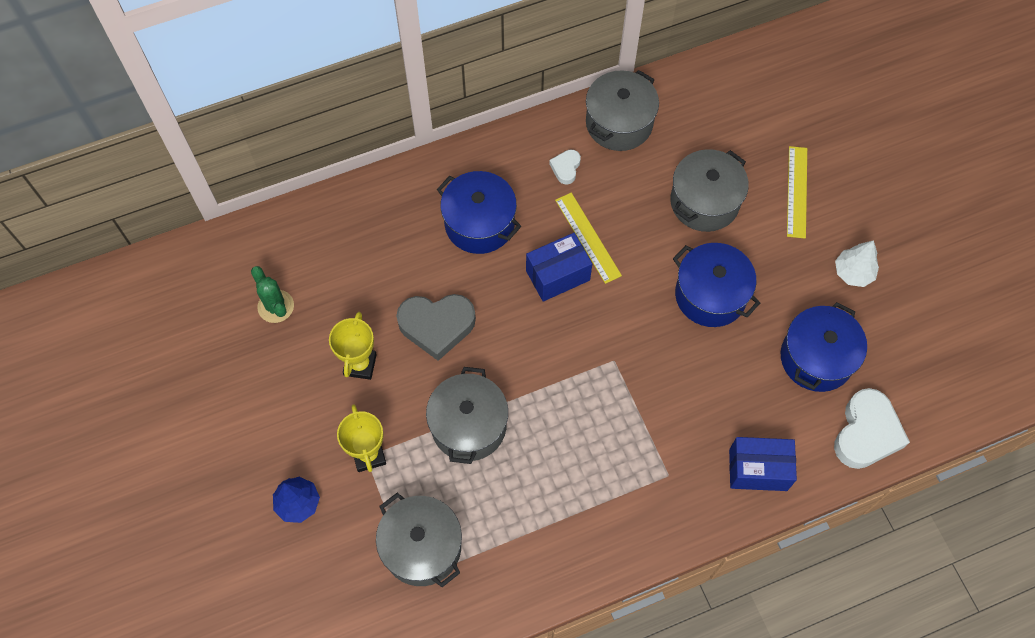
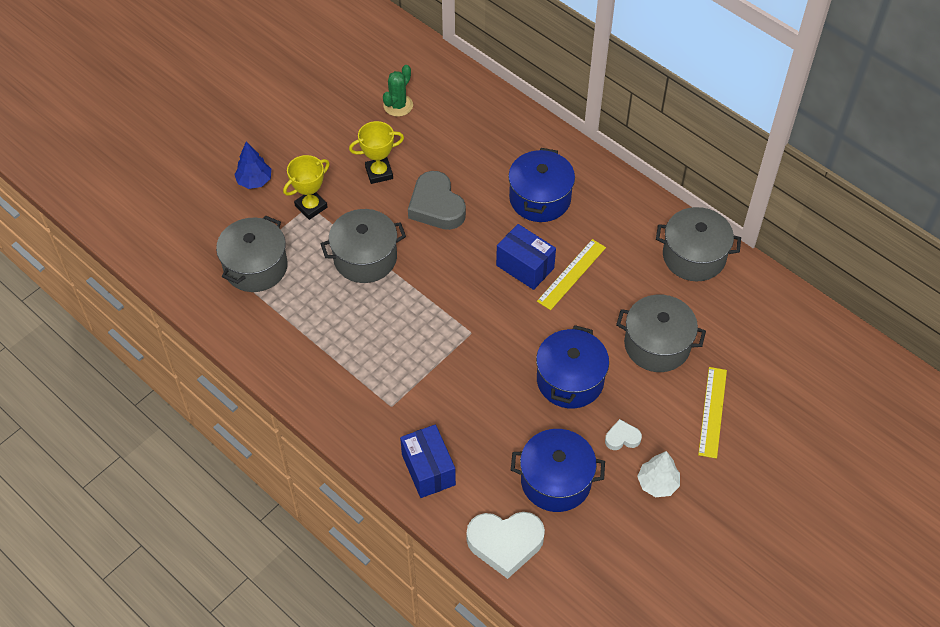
camera: 65 degrees right, 10 degrees down
white heart [549,150,581,184] -> white heart moved to [605,419,642,450]
yellow ruler [787,146,807,239] -> yellow ruler turned 60 degrees counterclockwise [698,367,727,459]

